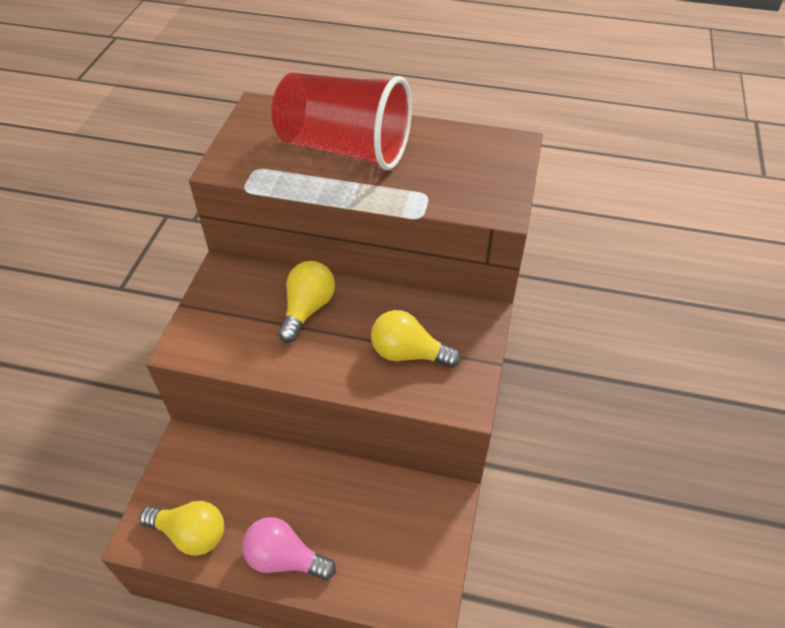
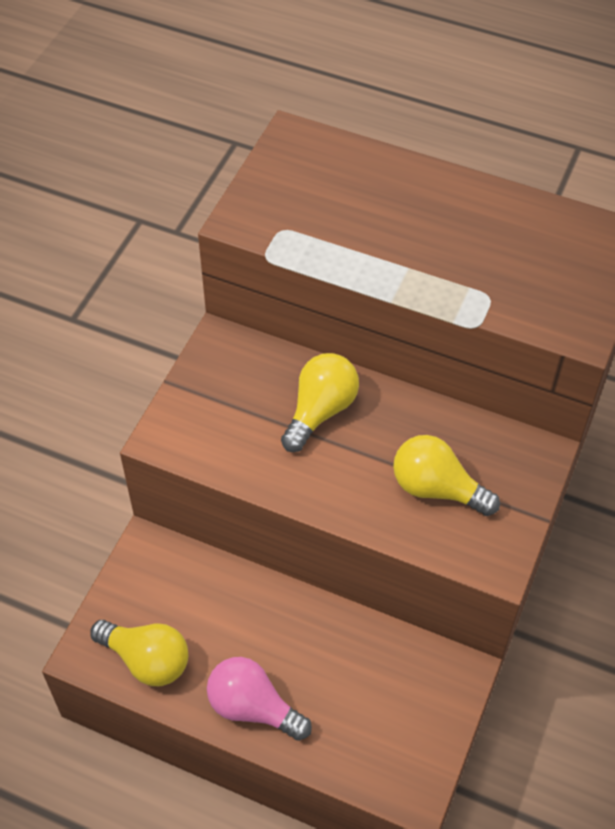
camera: 10 degrees right, 5 degrees up
red cup [272,73,412,170] -> none

